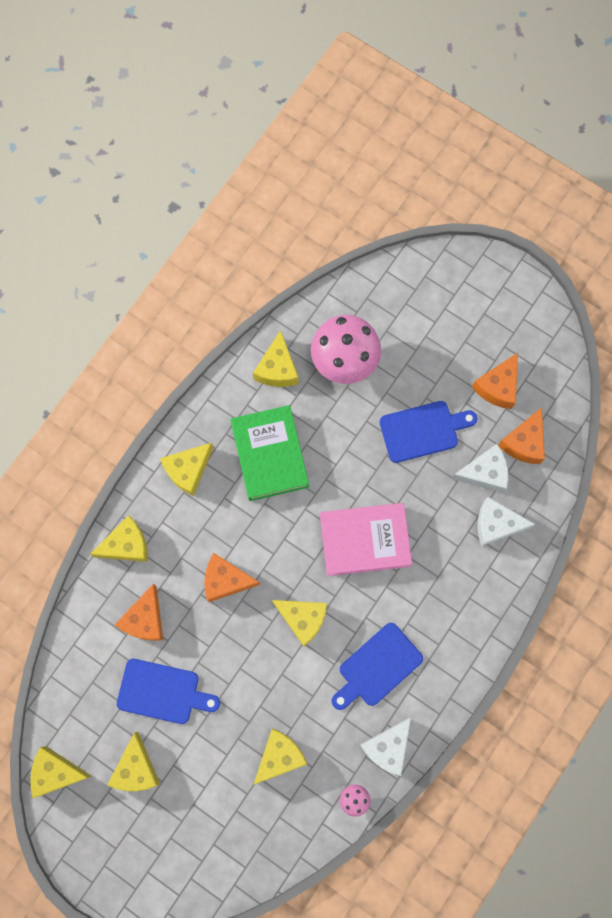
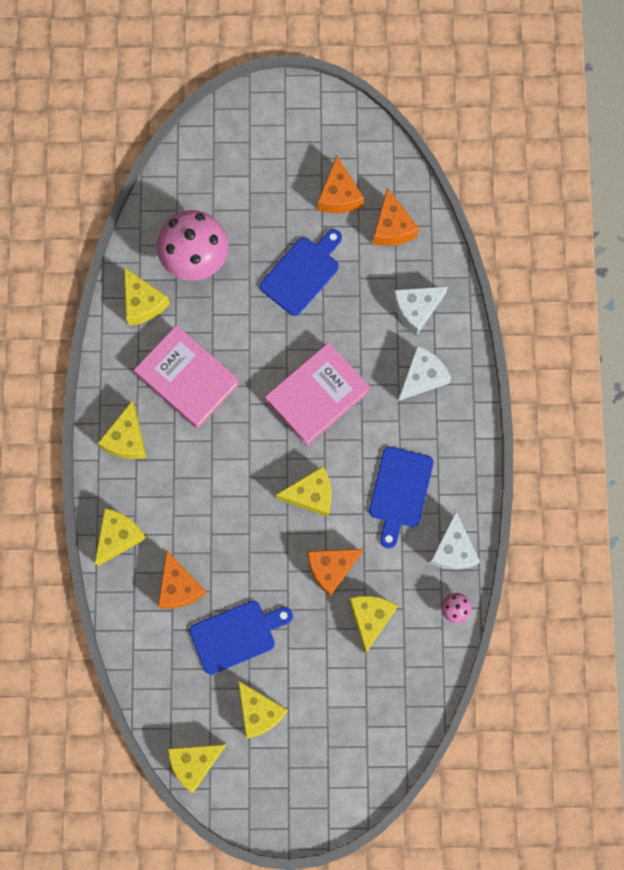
camera: 35 degrees left, 0 degrees up
orange cheese [204,553,260,602] -> orange cheese moved to [307,549,364,597]
green book [231,405,309,501] -> pink book [134,325,240,429]
white cheese [452,444,508,493] -> white cheese moved to [398,345,451,401]

